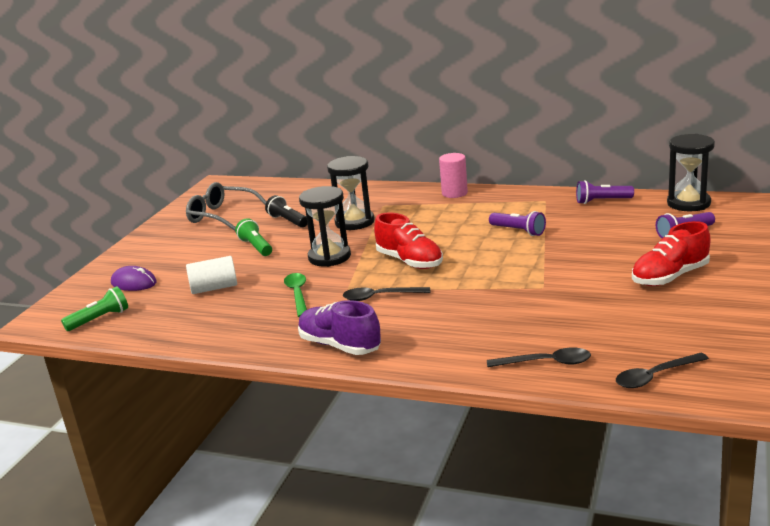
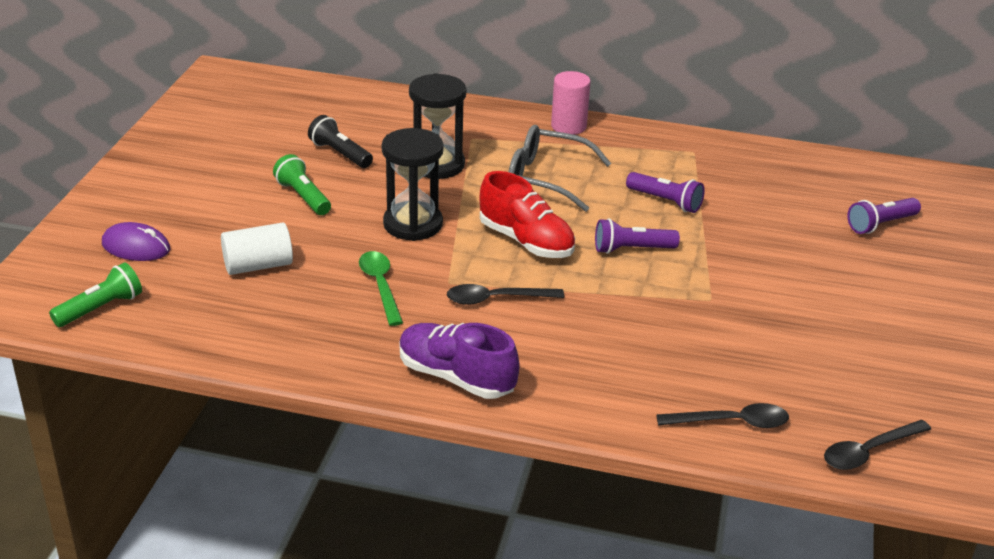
camera: 10 degrees left, 10 degrees up
grey glasses [186,182,267,231] -> grey glasses moved to [509,125,611,212]
purple flashlight [576,180,634,204] -> purple flashlight moved to [595,218,680,254]
red shoe [632,221,710,286] -> none
black hourglass [667,134,715,211] -> none

